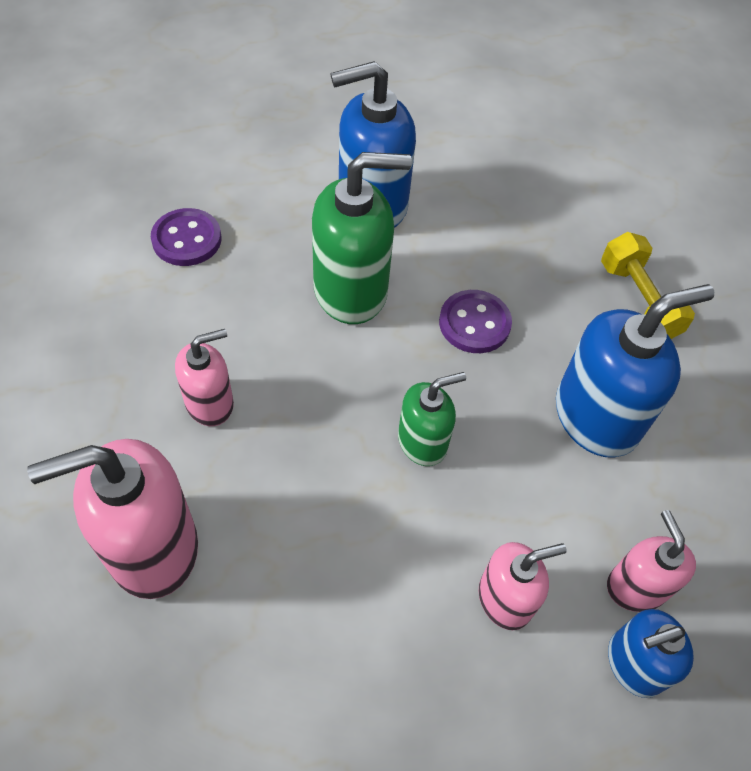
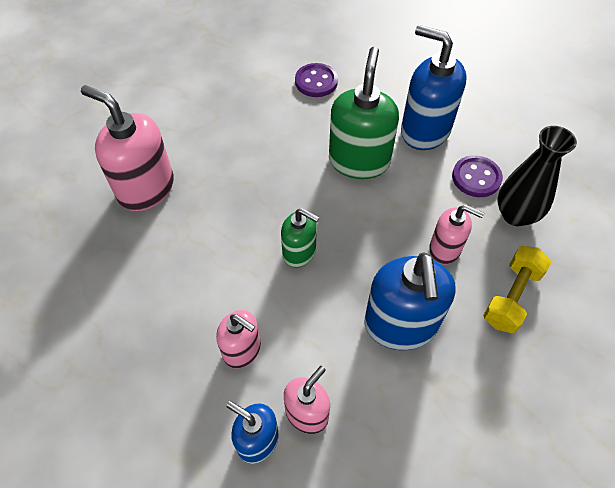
camera: 55 degrees right, 0 degrees up
pink soap dispenser [175,329,234,426] -> pink soap dispenser moved to [429,205,484,264]
green soap dispenser [312,152,412,324] -> green soap dispenser turned 120 degrees counterclockwise [329,47,399,179]
purple button [439,290,512,353] -> purple button moved to [452,155,503,197]
blue soap dispenser [556,284,714,458] -> blue soap dispenser turned 60 degrees clockwise [365,252,456,350]
none -> black vase [497,126,577,226]

